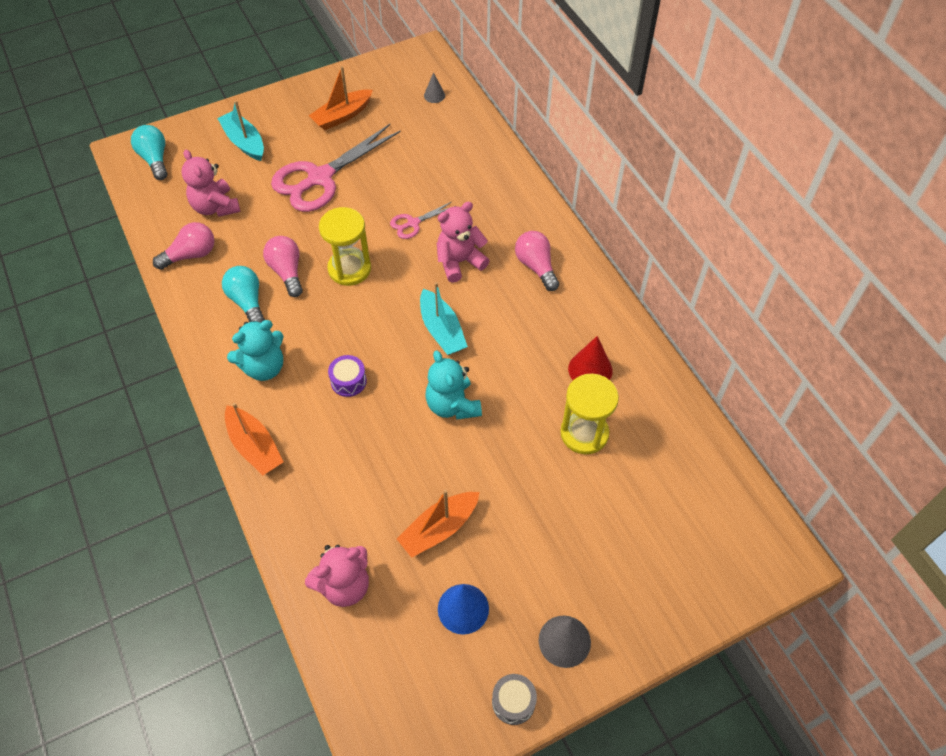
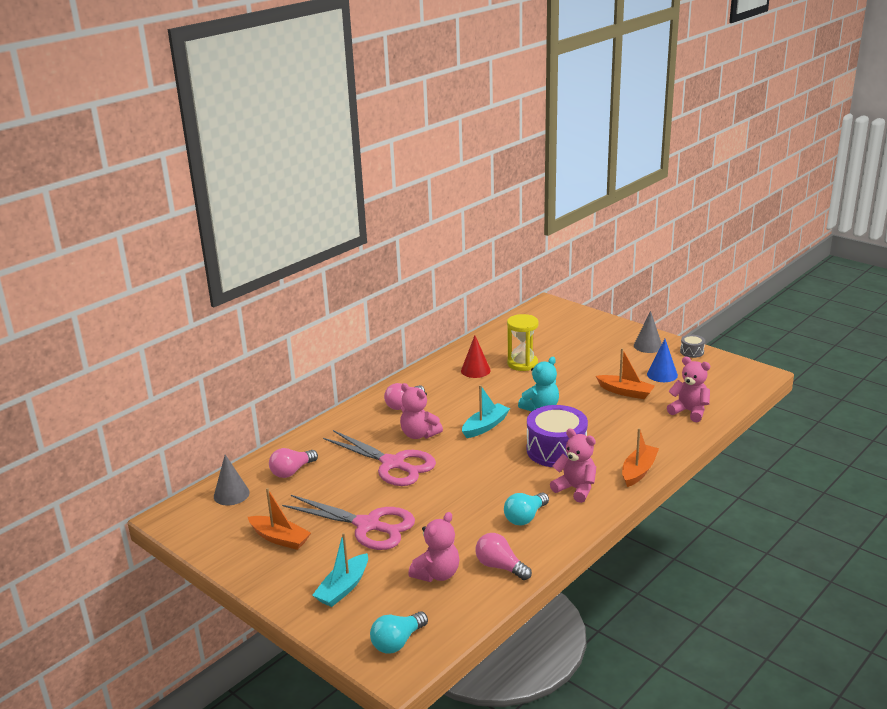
camera: 110 degrees left, 30 degrees down
turquoise teddy bear [227,320,284,381] -> pink teddy bear [550,429,596,503]
pink light bulb [263,236,303,297] -> pink light bulb moved to [269,448,318,478]
yellow hourglass [319,207,371,286] -> none
purple drum [328,355,367,397] -> purple drum [527,405,588,467], size x2.20
pink scissors [390,202,456,239] -> pink scissors [323,430,436,486], size x2.17
grey cone [424,72,445,103] -> grey cone [214,455,250,505], size x1.69

